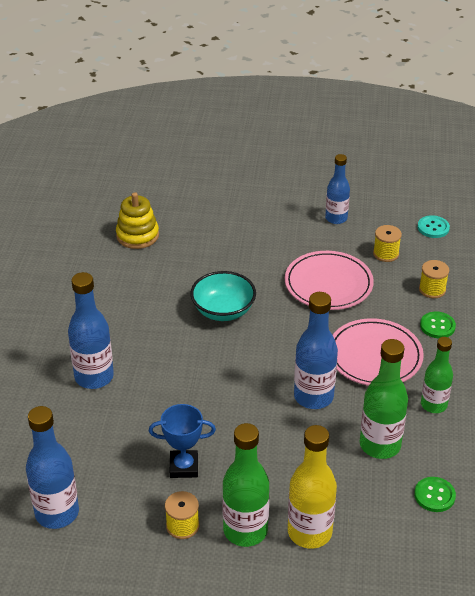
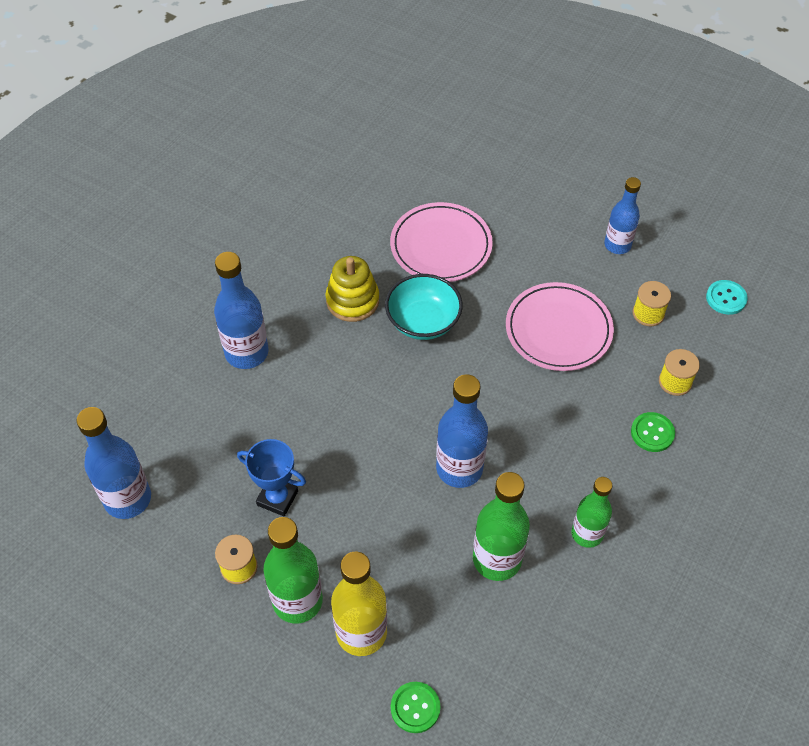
camera: 25 degrees right, 15 degrees up
yellow stacking toy [116,192,159,249] -> yellow stacking toy moved to [325,256,379,322]
pink plate [333,318,424,386] -> pink plate moved to [390,202,493,282]
green button [414,477,456,512] -> green button moved to [391,682,441,733]

